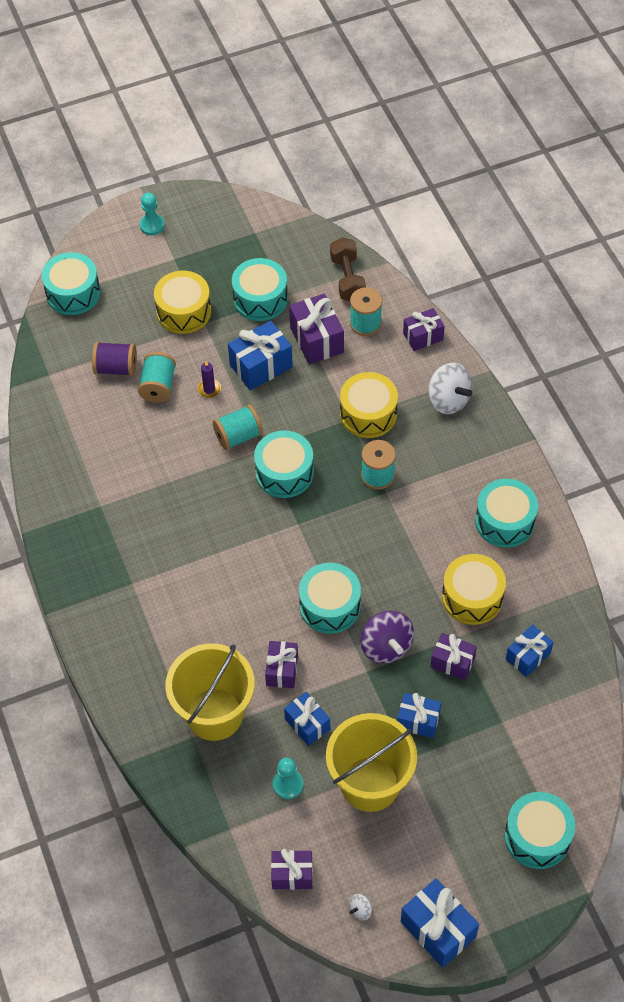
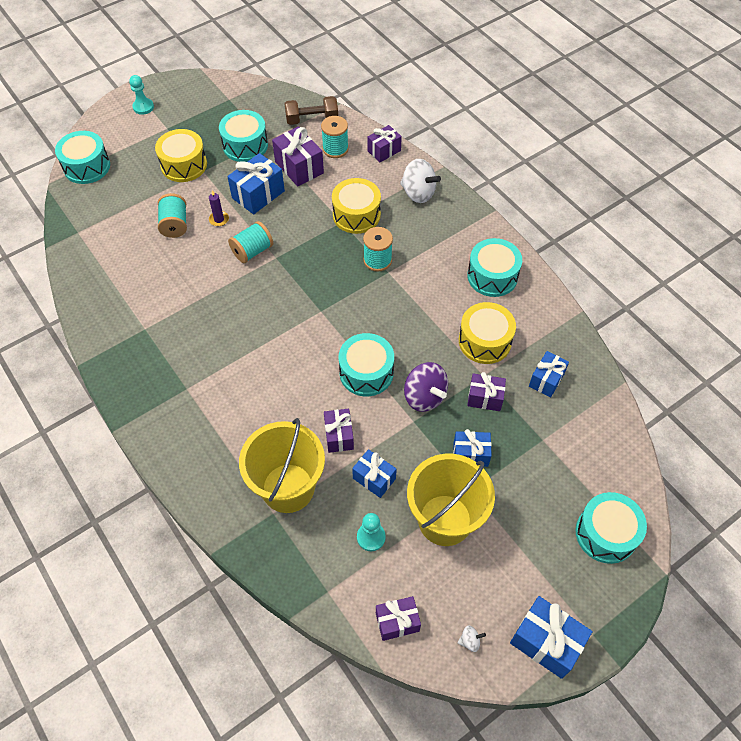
camera: 15 degrees left, 0 degrees up
purple spool [92,342,137,376] -> none
turquoise drum [254,430,314,498] -> none
brown dumbbell [330,237,366,301] -> brown dumbbell turned 75 degrees counterclockwise [284,96,338,125]
white spinning top [349,894,372,920] -> white spinning top turned 135 degrees counterclockwise [458,625,486,652]

